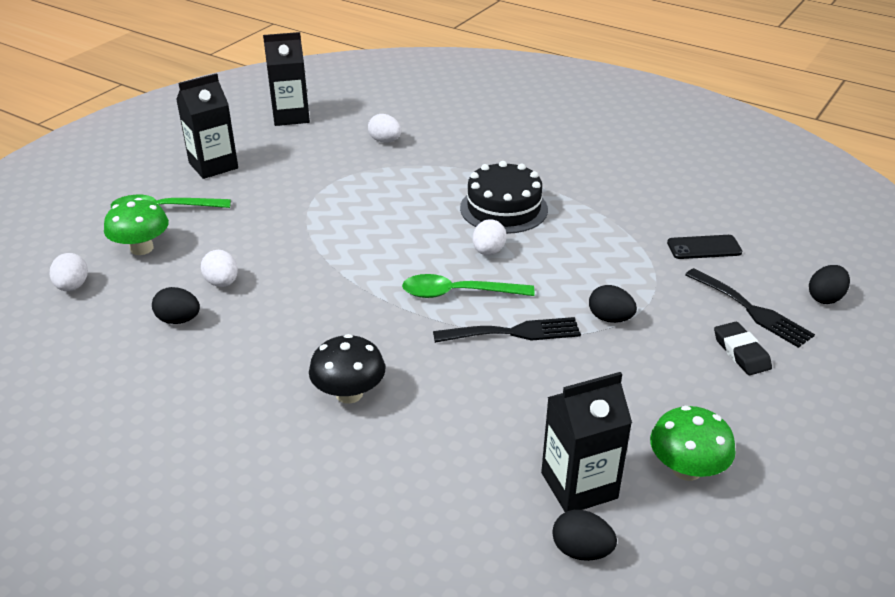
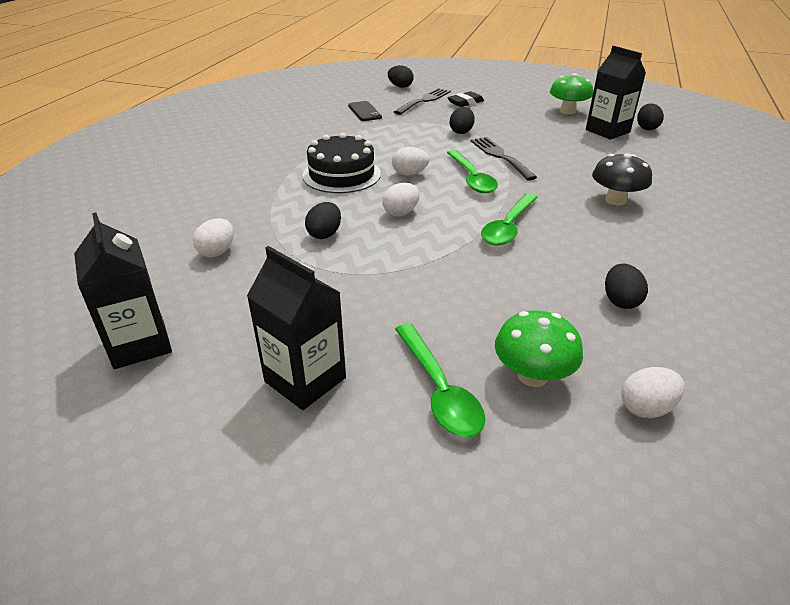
camera: 105 degrees left, 0 degrees up
white egg [201,250,238,287] -> white egg moved to [382,183,420,216]
none -> black egg [305,202,341,239]
none -> green spoon [481,193,538,245]

